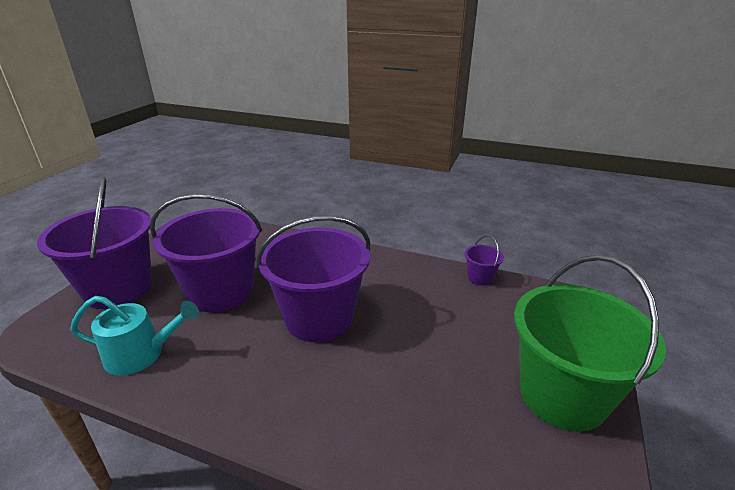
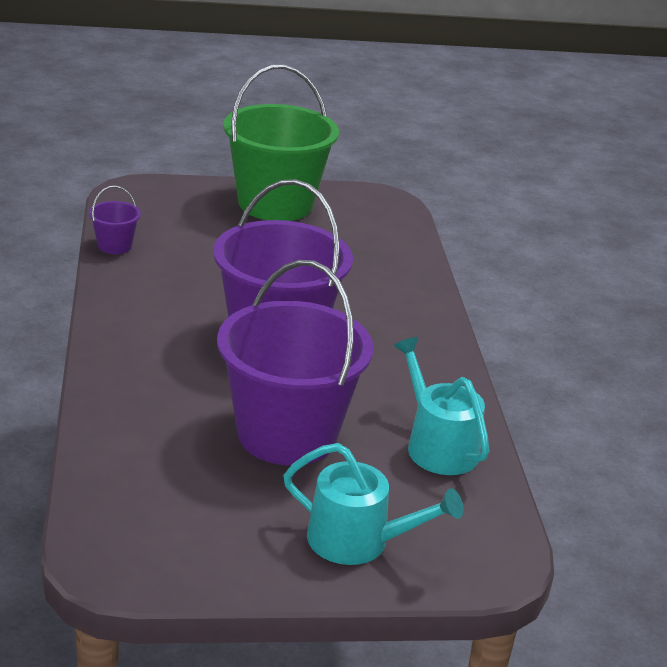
camera: 120 degrees left, 0 degrees up
purple bucket [37,177,152,309] -> turquoise watering can [283,443,464,565]

